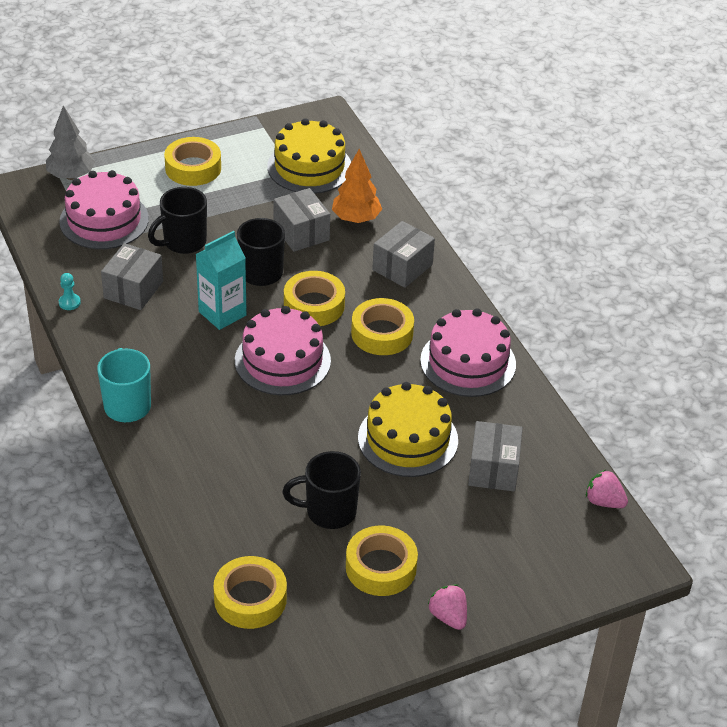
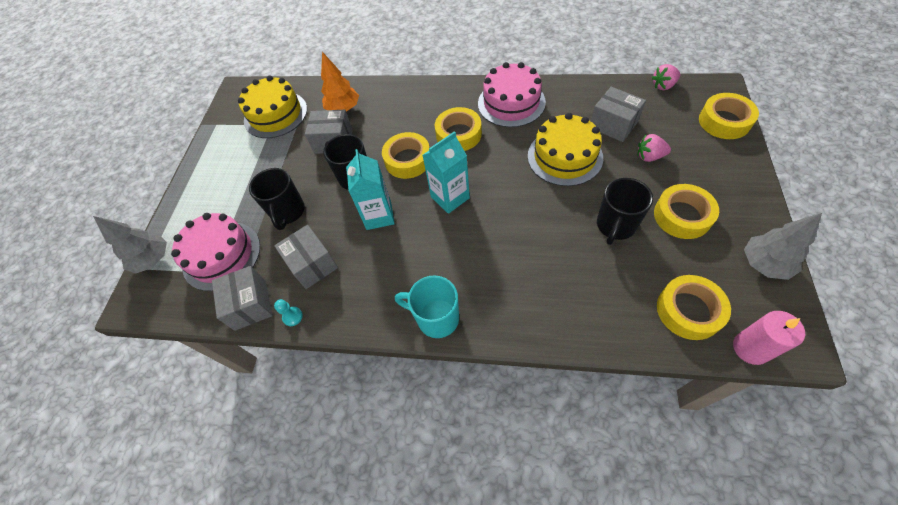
camera: 50 degrees left, 15 degrees up
yellow tape [164,137,221,186] -> yellow tape moved to [699,93,759,139]
pink cake [235,306,331,395] -> turquoise carton [423,131,470,214]
grey box [372,221,435,288] -> grey box moved to [212,266,273,331]
pink strawberry [427,584,467,630] -> pink strawberry moved to [637,134,671,162]
none -> pink candle [733,311,805,365]
none -> grey tree [744,213,822,280]

